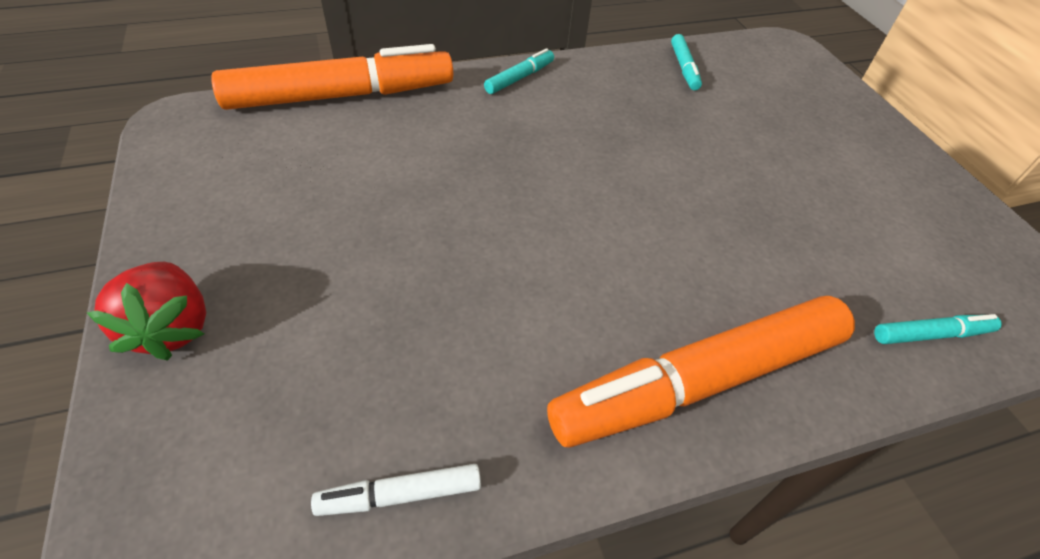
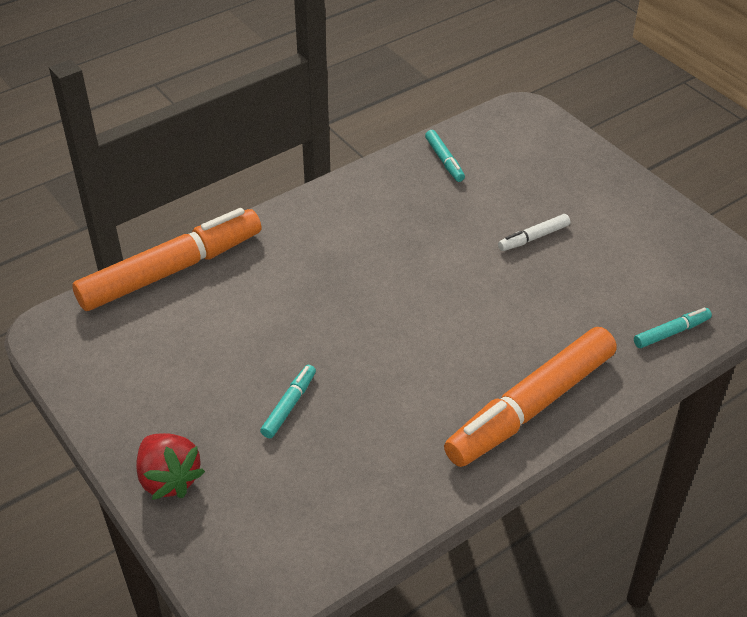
camera: 15 degrees left, 5 degrees down
white marker [311,464,481,516] -> white marker moved to [498,214,570,251]
turquoise marker [484,48,554,94] -> turquoise marker moved to [260,365,316,438]

